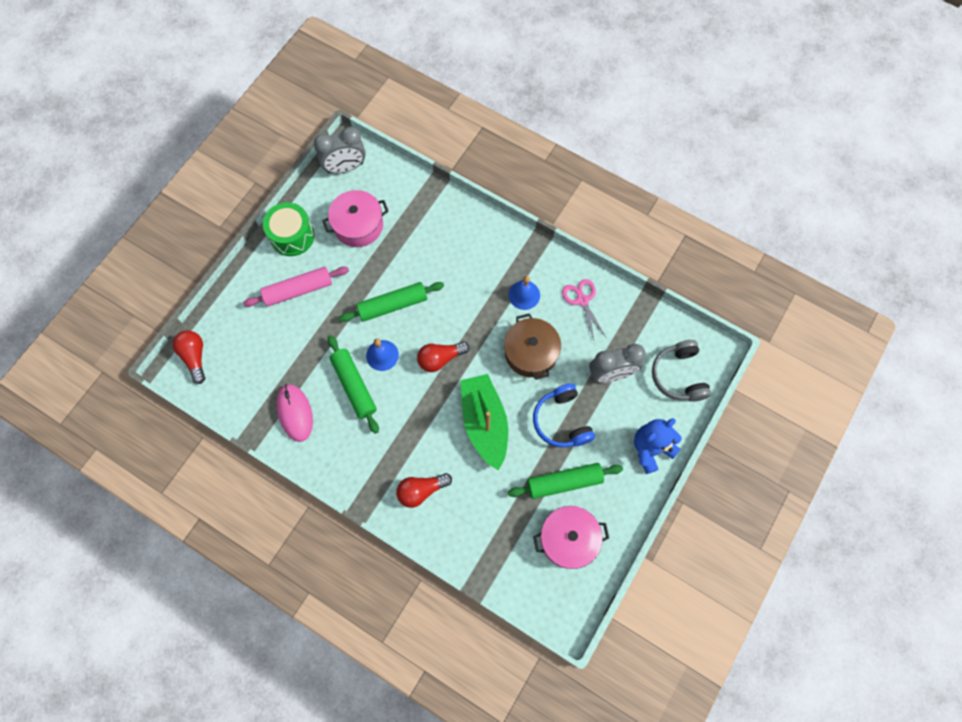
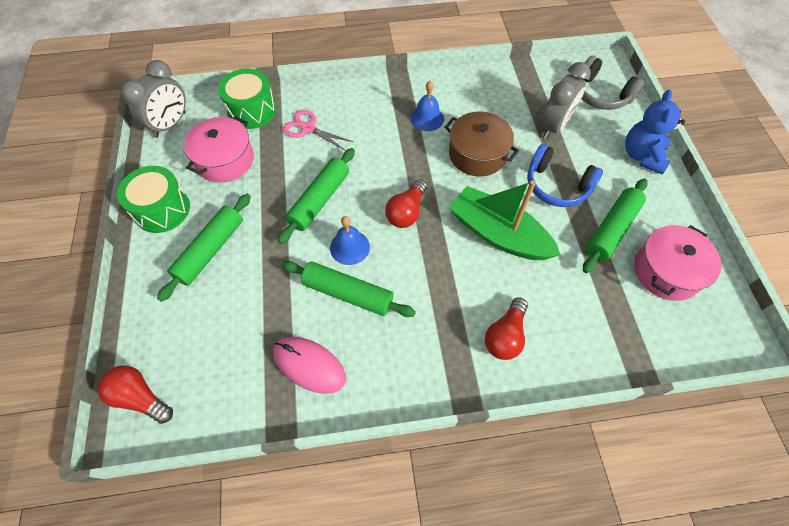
camera: 40 degrees left, 10 degrees down
pink rolling pin [243,267,349,307] -> green rolling pin [157,194,251,302]
pink scissors [562,279,606,340] -> pink scissors moved to [283,110,353,151]
none -> green drum [218,68,276,129]

